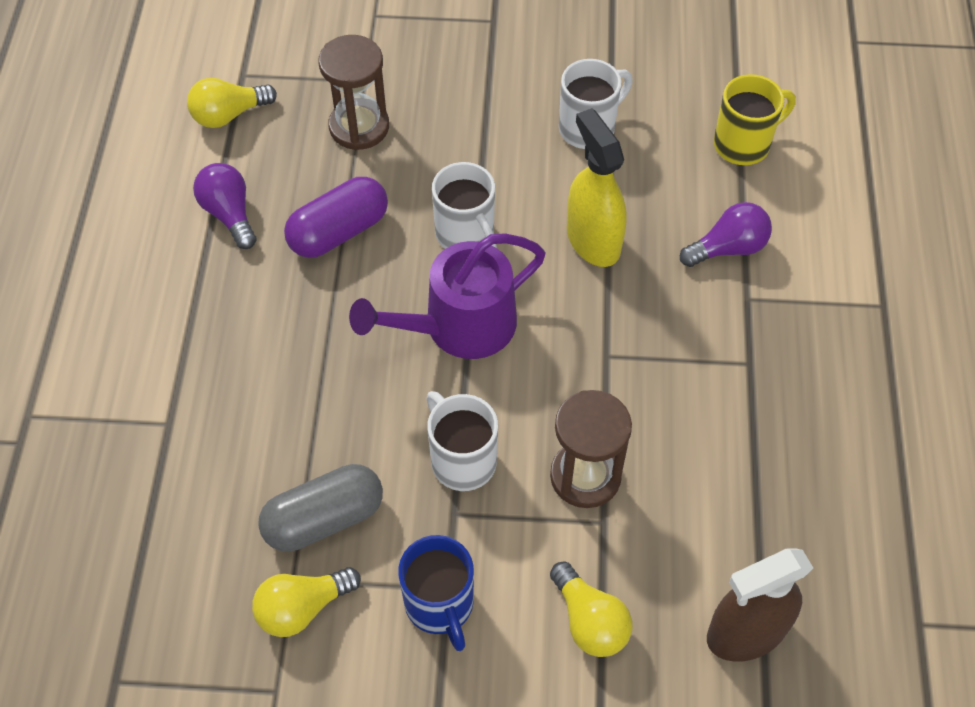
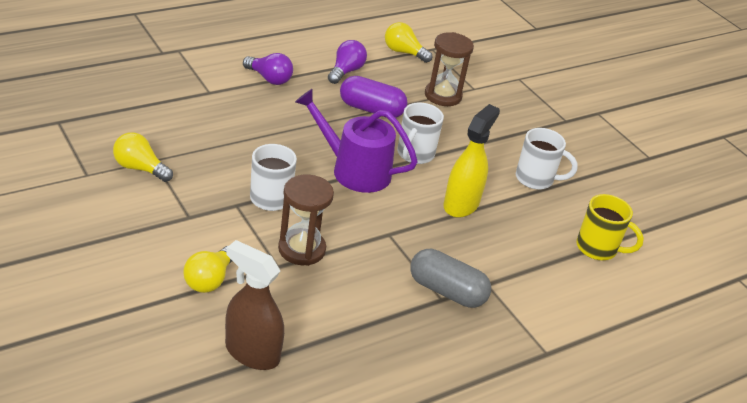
camera: 50 degrees right, 20 degrees down
grey capsule [258,464,383,552] -> grey capsule moved to [410,249,491,308]
blue mug [398,535,474,651] -> none
purple light bulb [680,202,772,267] -> purple light bulb moved to [243,53,293,85]

